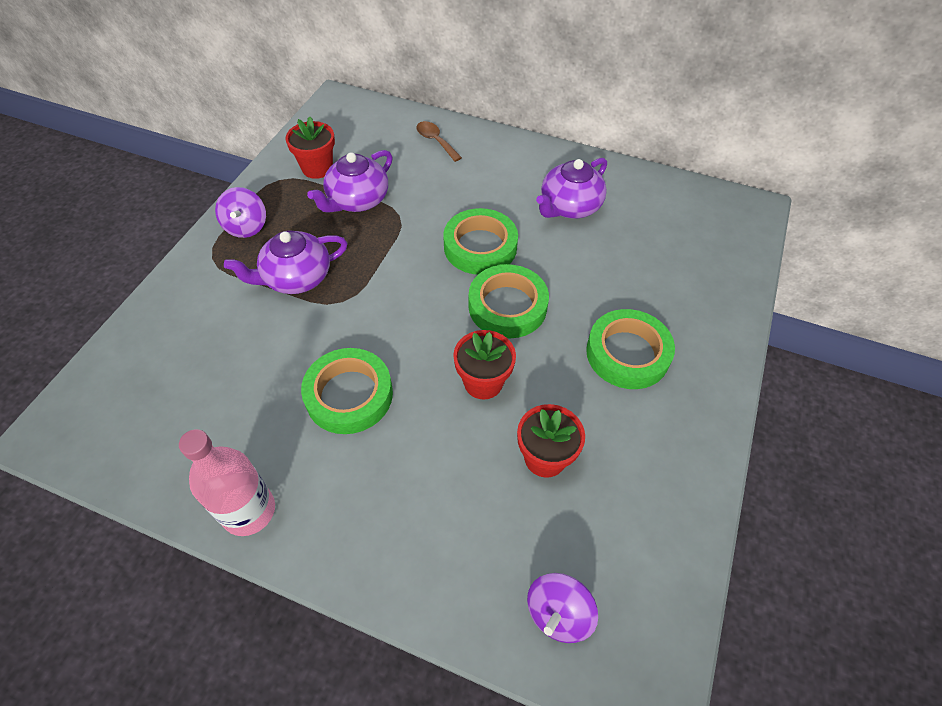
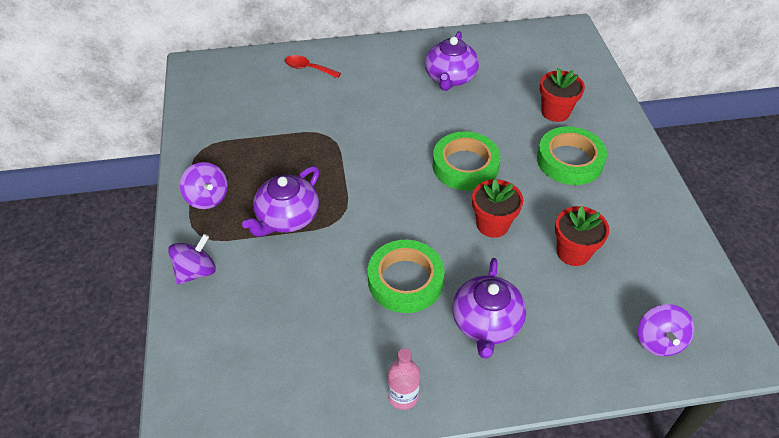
camera: 30 degrees left, 5 degrees down
pink bottle [179,429,275,536] -> pink bottle [388,348,420,410], size x0.64
red flower pot [285,117,335,179] -> red flower pot moved to [540,68,585,122]
purple teapot [307,150,393,213] -> purple teapot moved to [453,258,526,359]
brown spoon [416,121,462,162] -> red spoon [285,55,341,78]
green tape [443,208,518,275] -> none
none -> purple spinning top [168,234,216,285]

